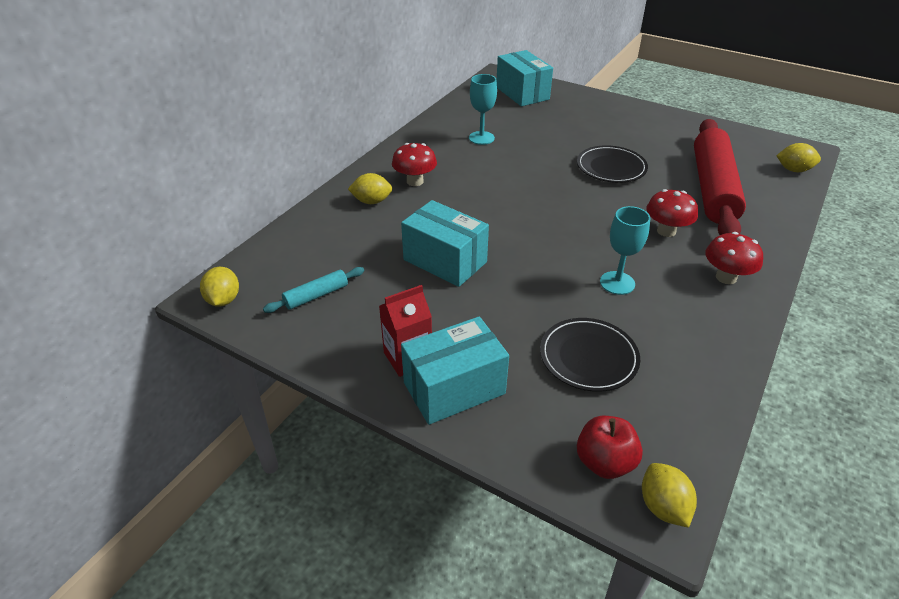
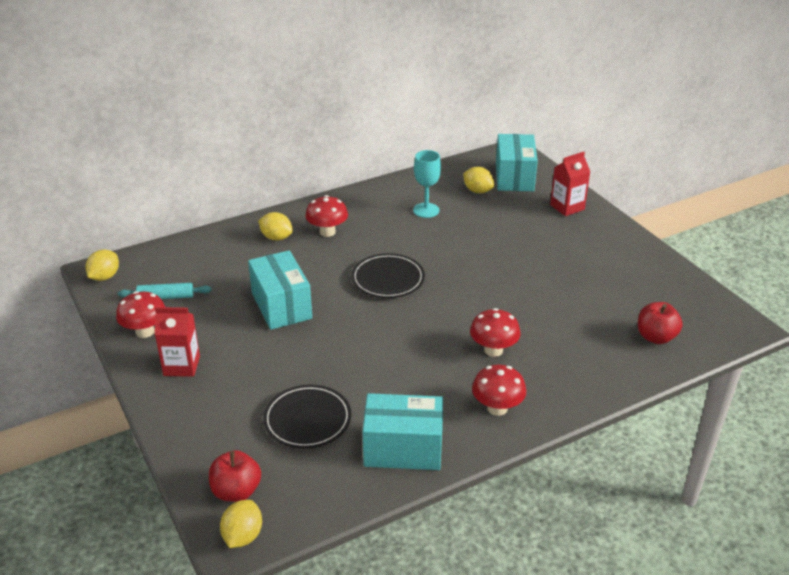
camera: 30 degrees right, 5 degrees down
turquoise box [401,317,509,425] -> turquoise box moved to [363,393,443,470]
black plate [577,145,648,183] -> black plate moved to [351,253,425,298]
turquoise goblet [600,206,650,295] -> none
red rolling pin [694,119,746,235] -> none
yellow lemon [776,143,821,172] -> yellow lemon moved to [463,167,494,193]
none -> red mushroom [116,291,165,338]
none -> red carton [550,152,590,216]
none -> red apple [638,302,683,344]

